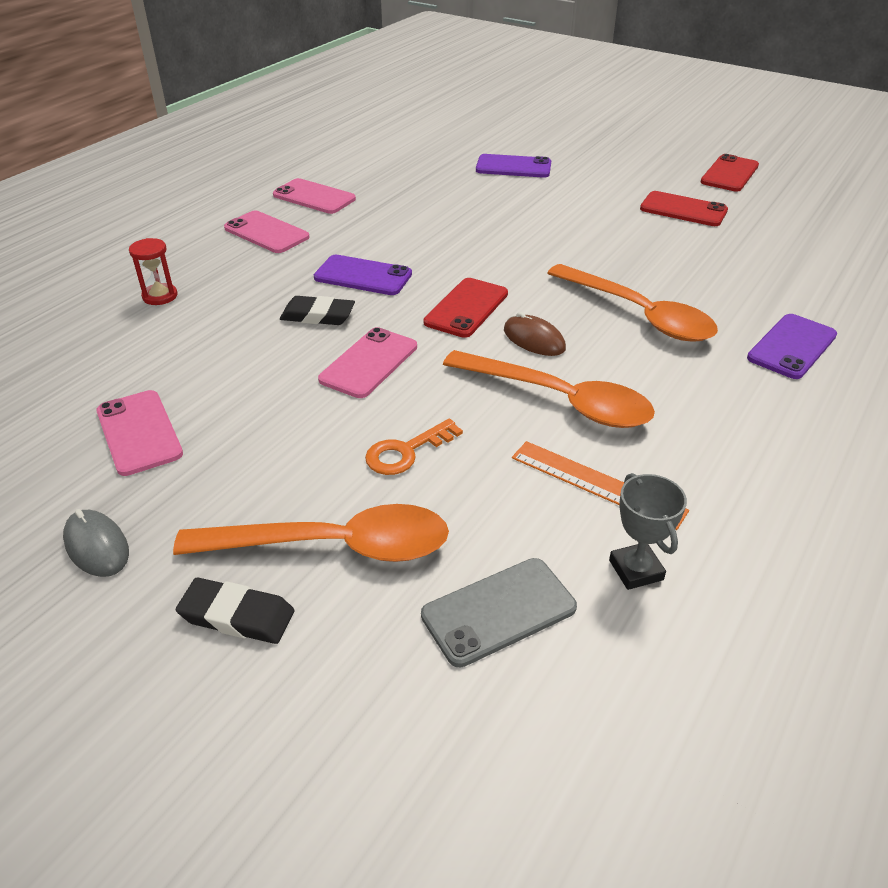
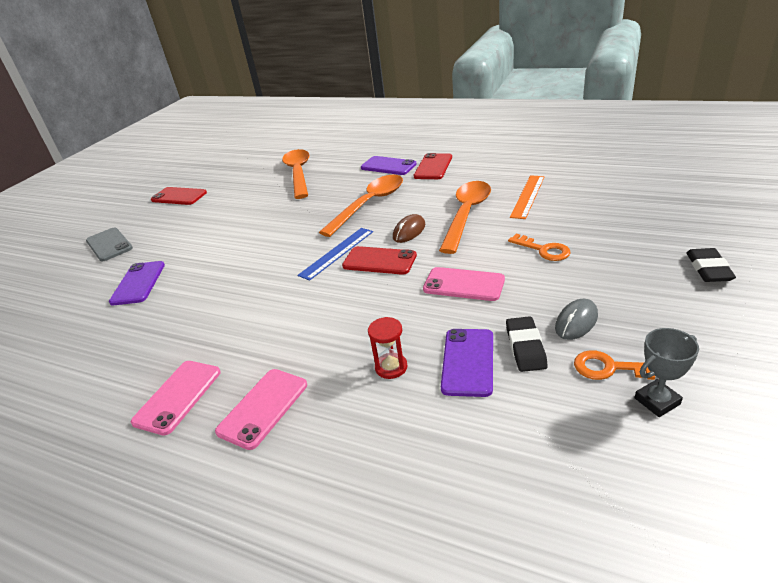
camera: 95 degrees left, 5 degrees down
grey mouse [63,509,129,577] -> grey mouse moved to [555,299,598,340]
pink phone [96,390,183,476] -> orange key [574,350,655,380]
red hourglass [129,238,178,305] -> red hourglass moved to [368,317,407,379]
orange spoon [173,504,449,562] -> orange spoon moved to [282,149,310,199]
black eraser [280,296,355,325] -> black eraser moved to [506,316,548,372]
purple phone [314,255,412,295] -> purple phone moved to [441,329,493,397]
grey phone [421,558,577,667] -> grey phone moved to [86,228,133,262]
grey trophy [609,473,687,590] -> grey trophy moved to [635,328,699,417]
red phone [640,191,728,226] -> red phone moved to [414,153,452,179]
none -> blue ruler [298,228,373,281]

